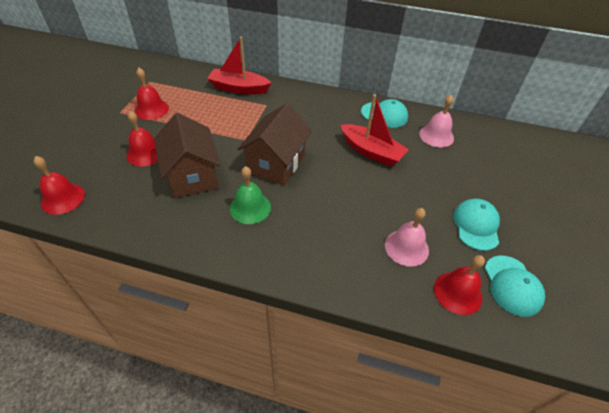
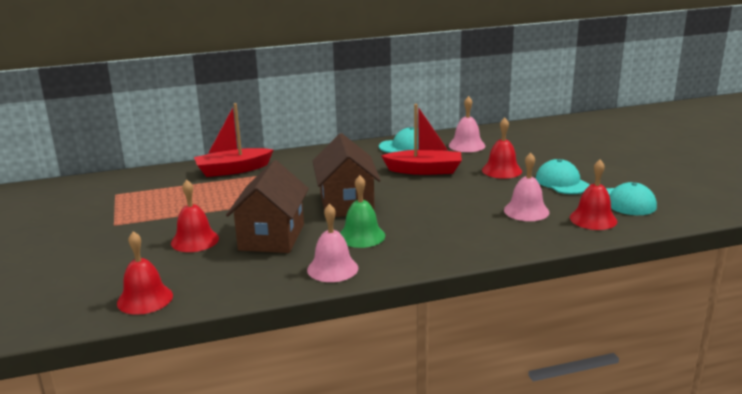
camera: 30 degrees left, 25 degrees down
red bell [135,68,169,120] -> red bell moved to [482,118,522,179]
brown house [154,113,220,198] -> brown house turned 60 degrees clockwise [226,160,309,253]
none -> pink bell [307,204,358,282]

